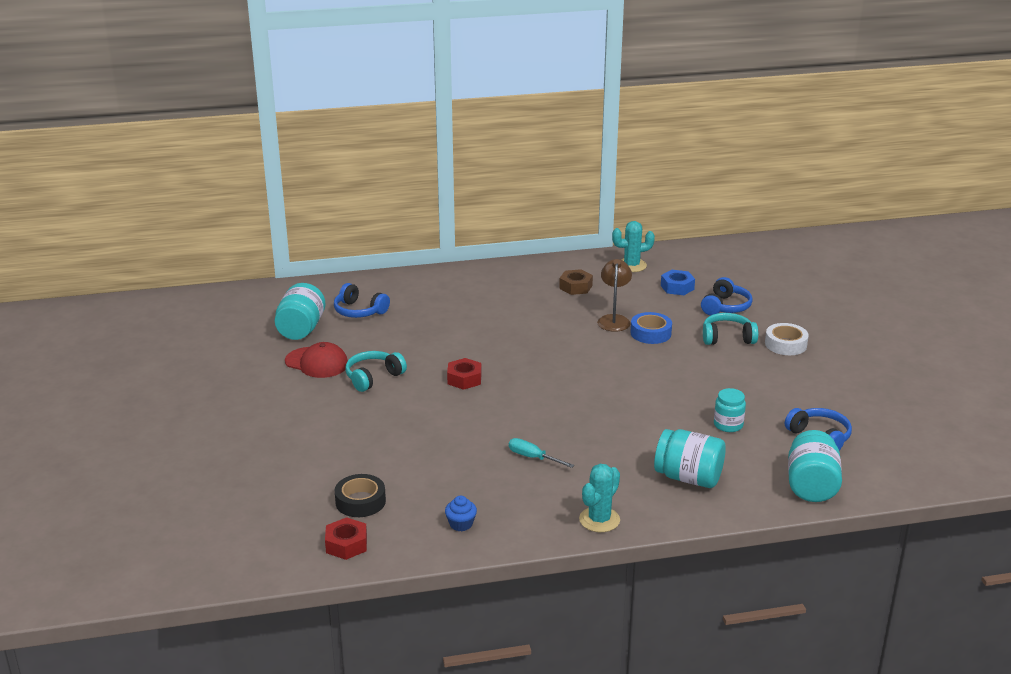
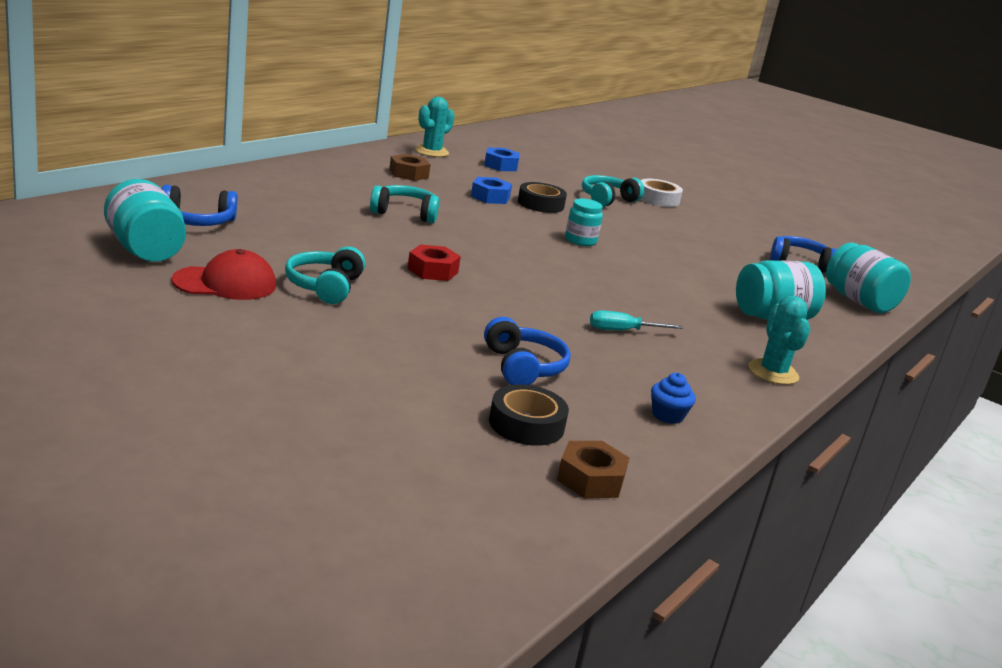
camera: 45 degrees left, 5 degrees down
red nut [325,517,367,560] -> brown nut [557,441,629,498]
brown lamp [597,259,632,332] -> blue nut [471,177,512,204]
blue tape [630,312,672,344] -> black tape [518,182,567,213]
blue headphones [701,277,753,315] -> blue headphones moved to [484,317,571,385]
turquoise jar [714,388,746,432] -> turquoise jar moved to [565,198,603,246]
none -> turquoise headphones [370,185,439,223]

